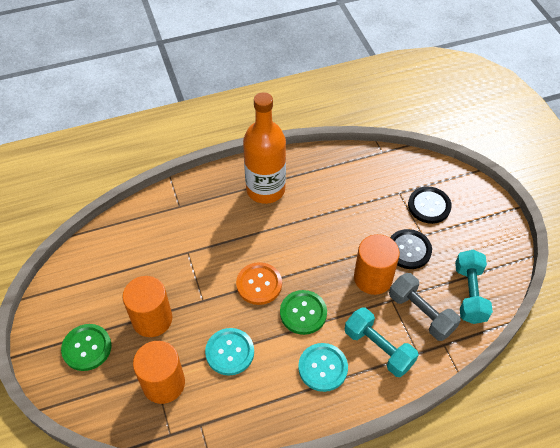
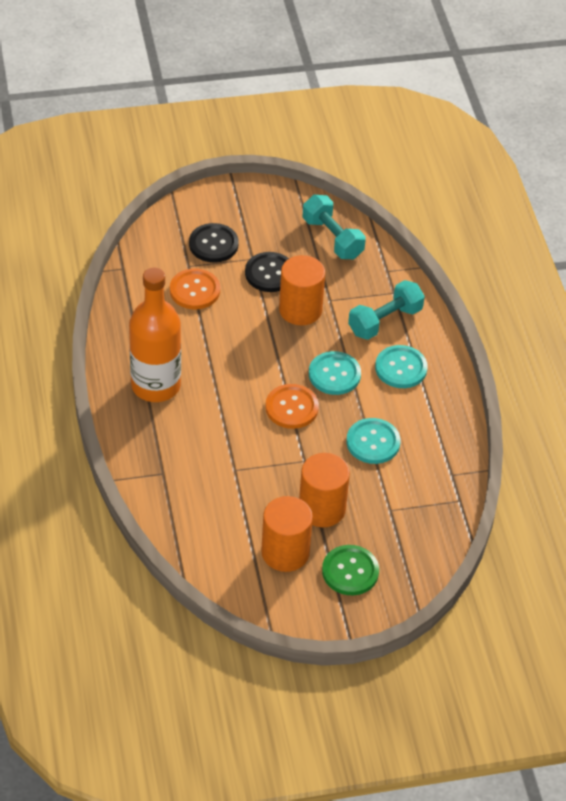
camera: 85 degrees left, 5 degrees down
orange cylinder [133,341,185,404] -> orange cylinder moved to [261,496,313,572]
green button [280,290,327,335] -> turquoise button [309,351,361,395]
grey dumbbell [389,273,461,341] -> none
turquoise dumbbell [455,250,493,324] -> turquoise dumbbell turned 45 degrees clockwise [303,195,366,259]
none -> orange button [170,269,220,309]

